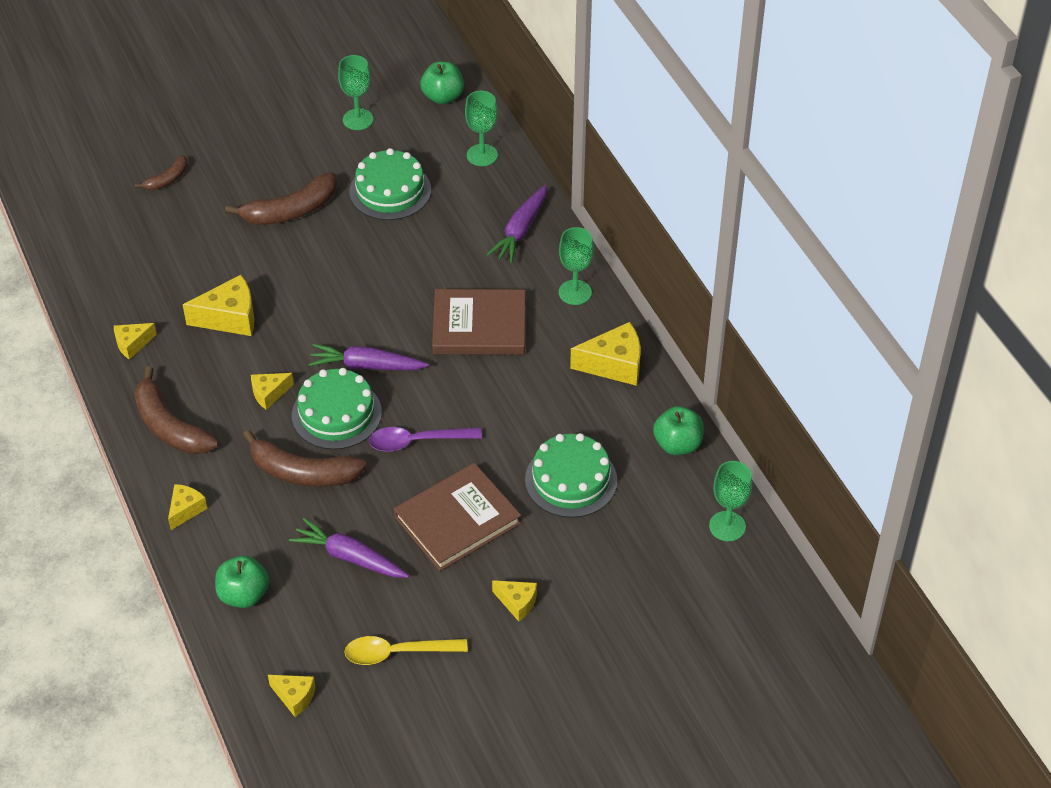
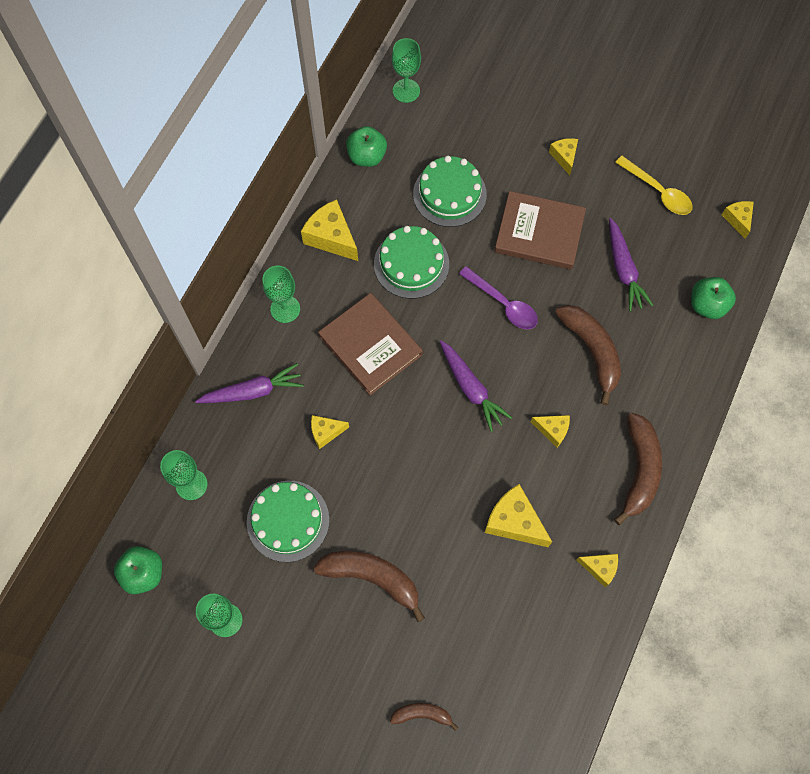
camera: 130 degrees left, 20 degrees up
yellow cheese [168,484,207,530] -> yellow cheese moved to [311,415,349,449]
green cake [292,368,382,450] -> green cake moved to [374,226,449,299]

